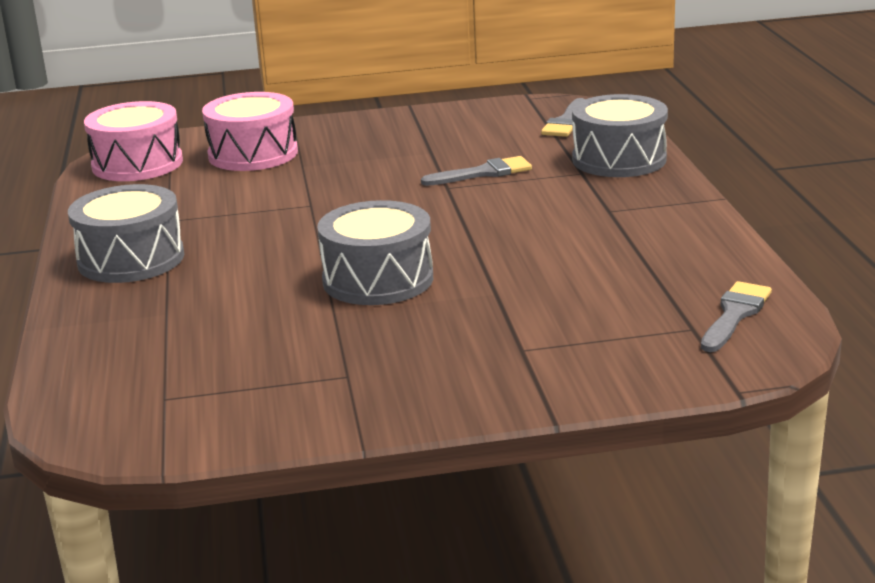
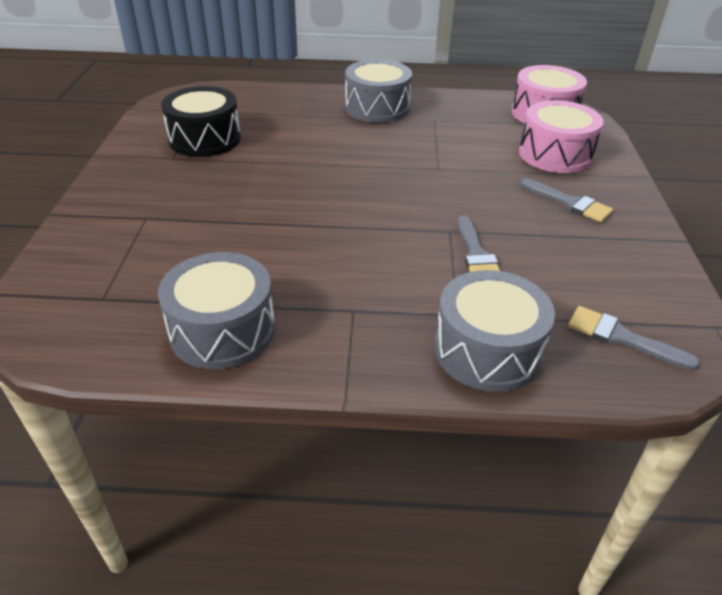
camera: 100 degrees right, 15 degrees up
grey drum [317,200,433,305] -> grey drum moved to [158,252,275,369]
grey brush [701,281,772,352] -> grey brush moved to [520,178,613,222]
none -> black drum [161,86,241,157]

